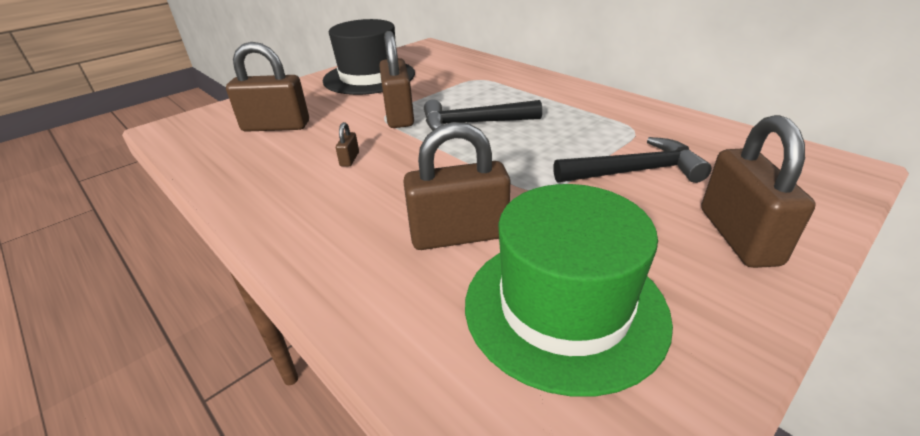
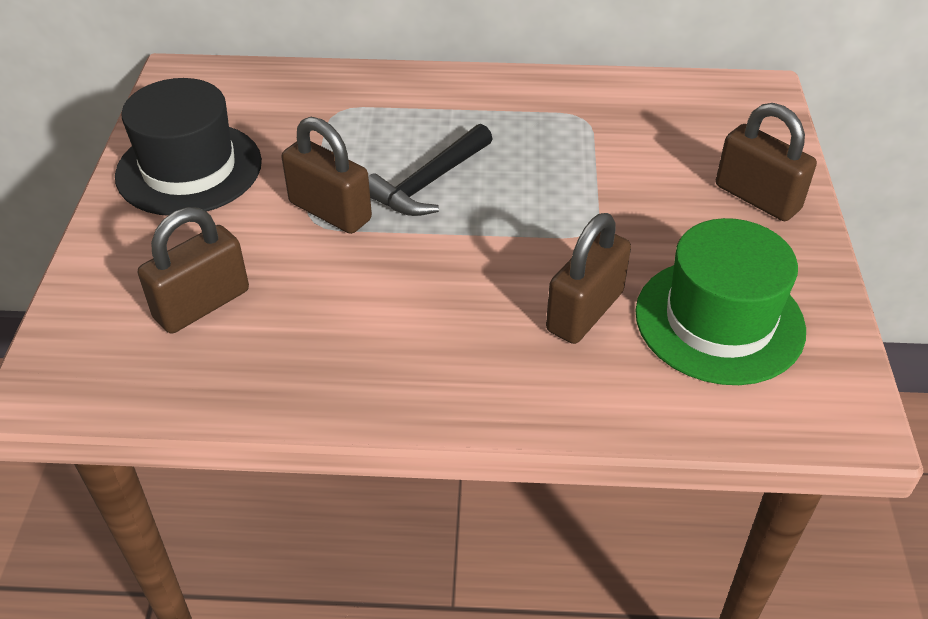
camera: 45 degrees left, 10 degrees up
brown padlock [336,122,359,167] -> none
black hammer [553,137,712,183] -> none

